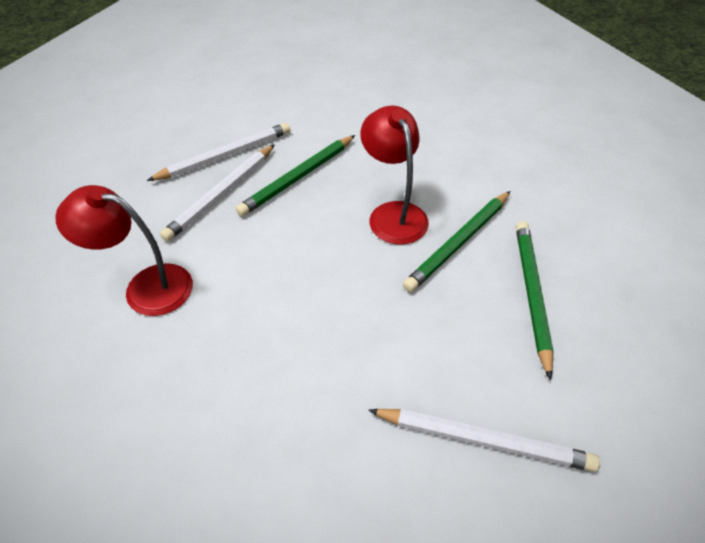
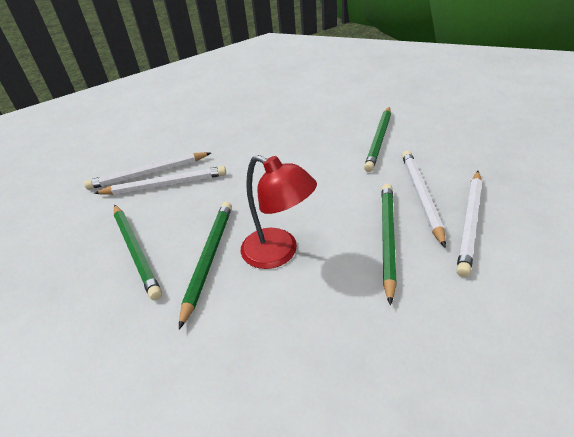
camera: 150 degrees right, 10 degrees down
red lamp [55,185,193,316] -> green pencil [364,107,391,172]
none -> white pencil [94,166,226,195]

